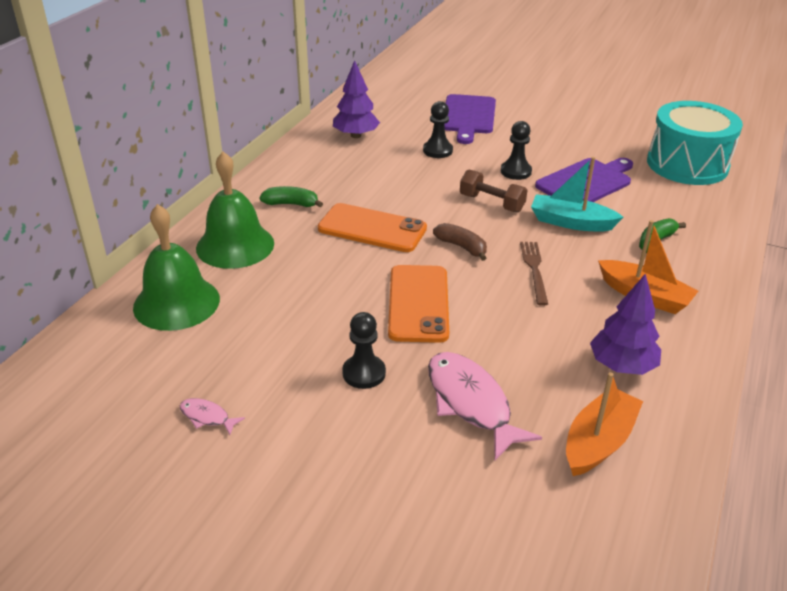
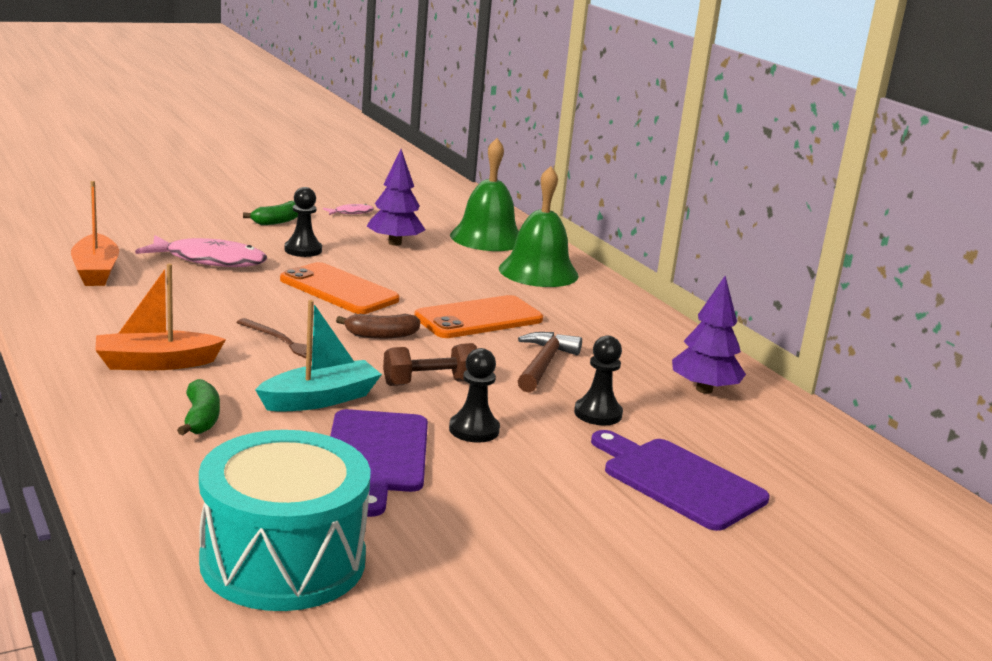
camera: 125 degrees right, 15 degrees down
green banana [259,186,323,207] -> green banana moved to [243,201,298,225]
purple tree [590,274,661,375] -> purple tree moved to [367,149,426,246]
none -> brown hammer [518,332,582,393]

